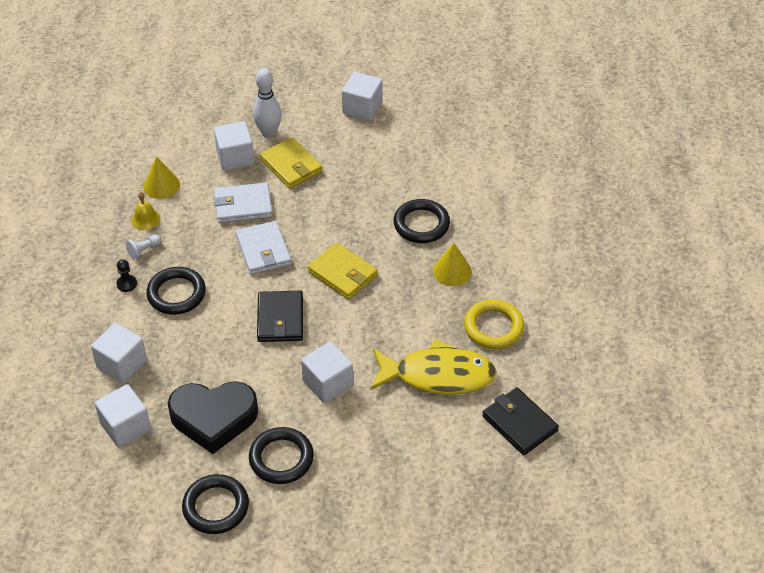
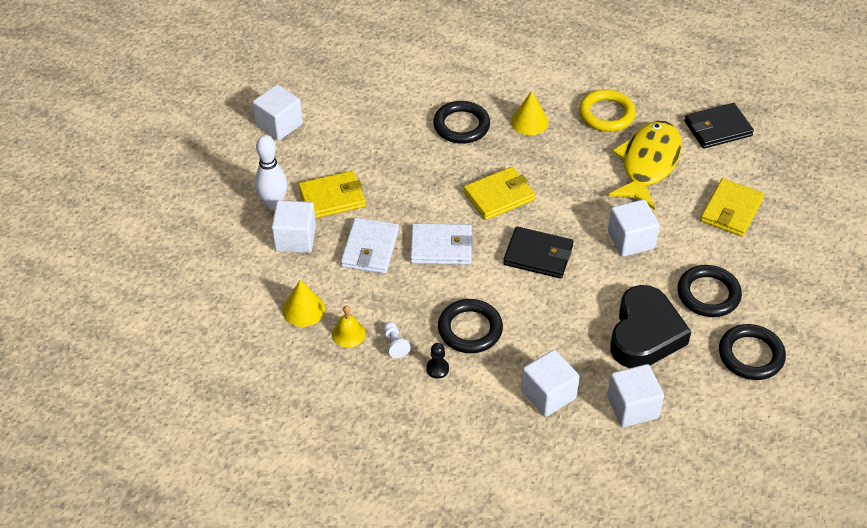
camera: 70 degrees left, 0 degrees up
none -> yellow wallet [701,178,764,237]

